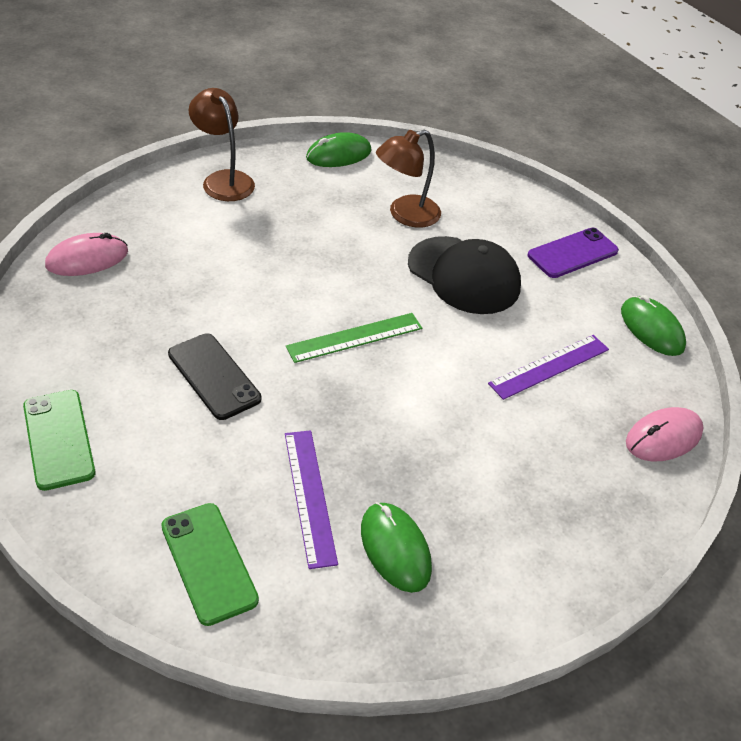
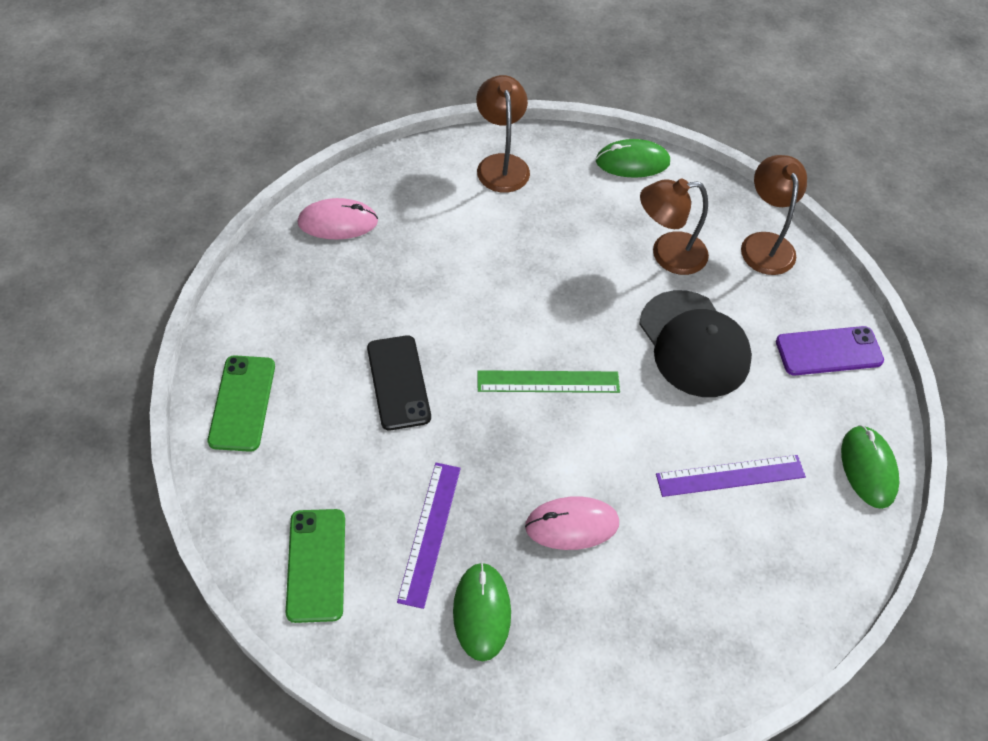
camera: 25 degrees right, 10 degrees up
pink mouse [626,407,704,461] -> pink mouse moved to [525,496,619,550]
none -> brown lamp [741,155,807,275]

